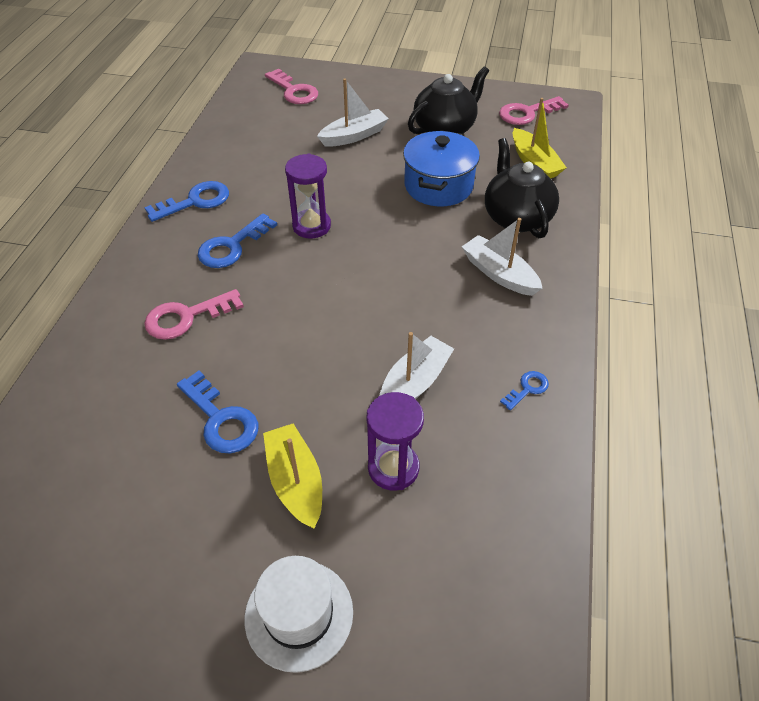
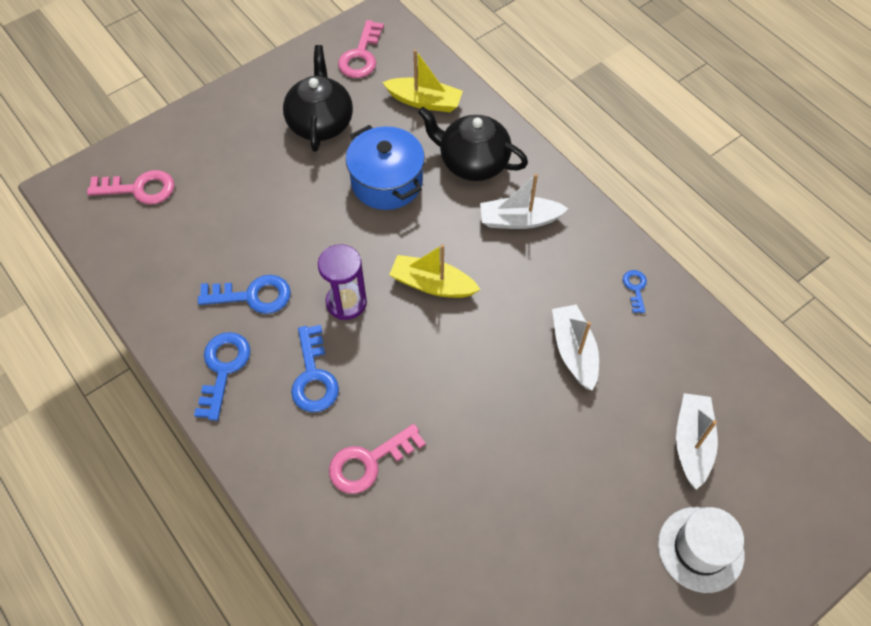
camera: 50 degrees left, 10 degrees up
pink key [144,289,244,340] -> pink key turned 45 degrees clockwise [329,424,426,494]
blue key [177,371,258,453] -> blue key moved to [198,275,291,314]
yellow boat [263,423,322,528] -> yellow boat moved to [389,244,481,298]
white boat [317,78,389,147] -> white boat moved to [676,393,718,490]
purple hourglass [366,392,424,491] -> none

